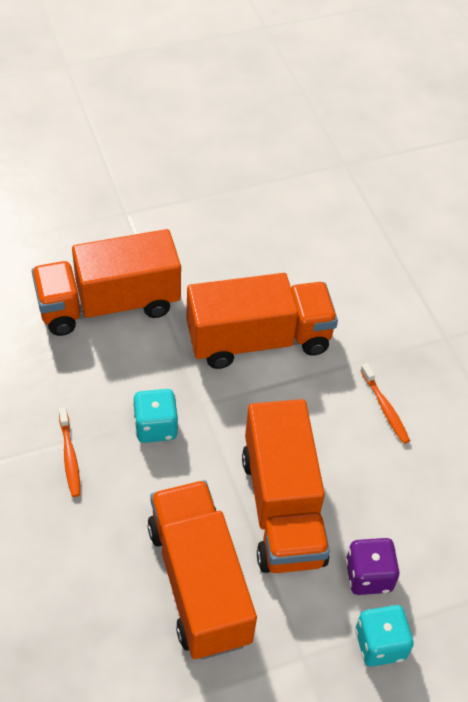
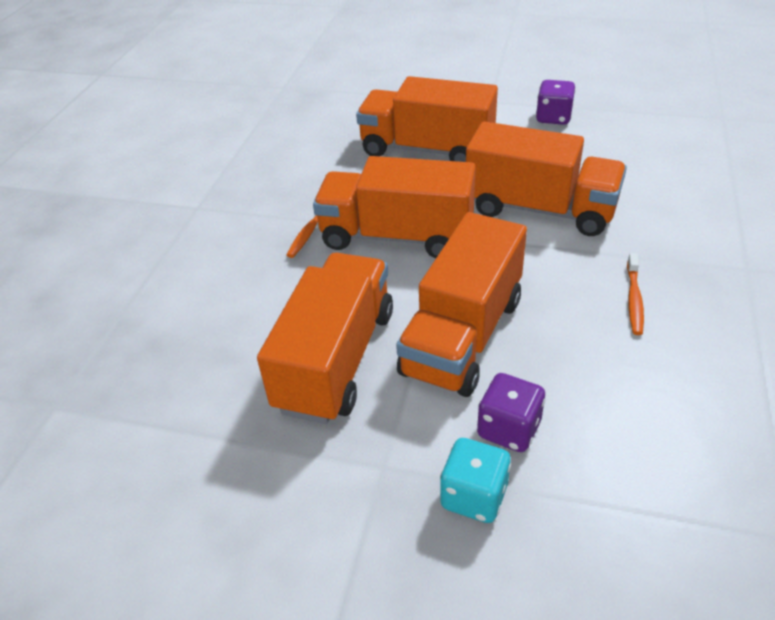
camera: 40 degrees right, 10 degrees down
turquoise dice [133,389,178,443] -> orange truck [313,156,476,258]
none -> purple dice [536,80,576,125]

